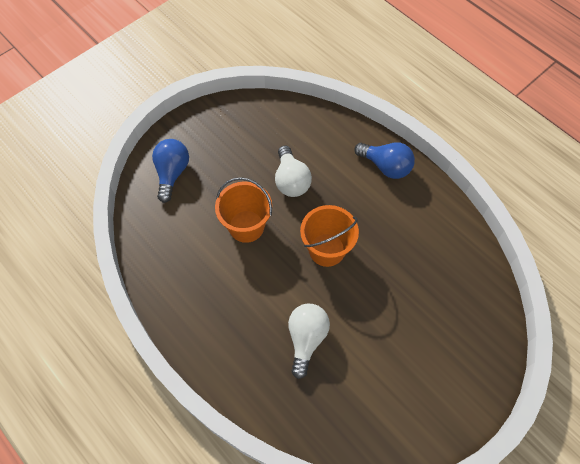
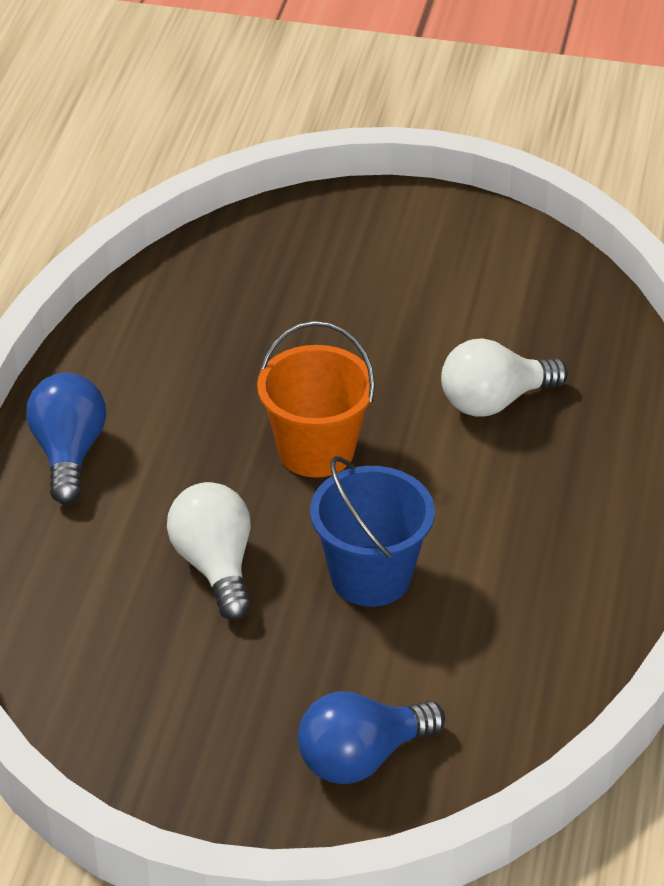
camera: 125 degrees left, 20 degrees down
orange bucket [215,177,272,243] -> blue bucket [310,456,435,607]
white light bulb [275,145,312,197] -> white light bulb turned 60 degrees counterclockwise [167,482,251,620]

